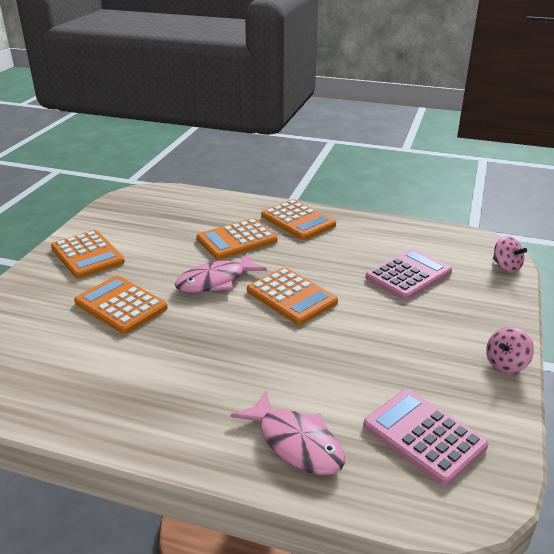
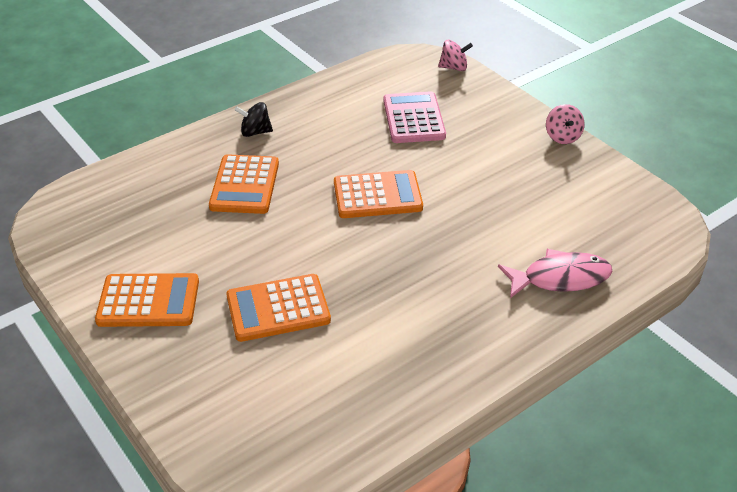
camera: 55 degrees left, 10 degrees up
pink fish [175,253,267,293] -> none
orange calculator [261,199,336,240] -> black spinning top [235,102,273,137]
pink calculator [363,389,488,486] -> none

